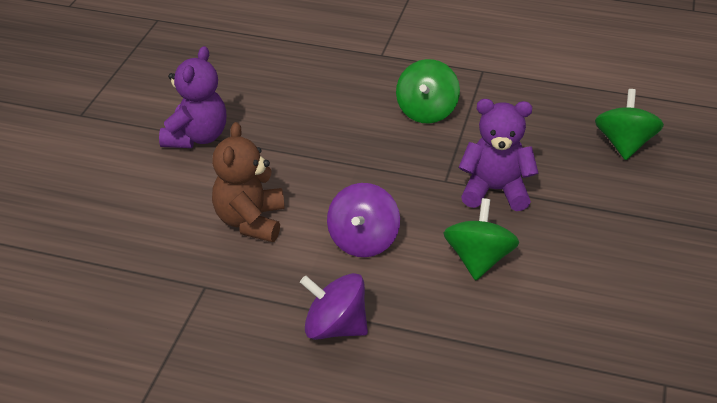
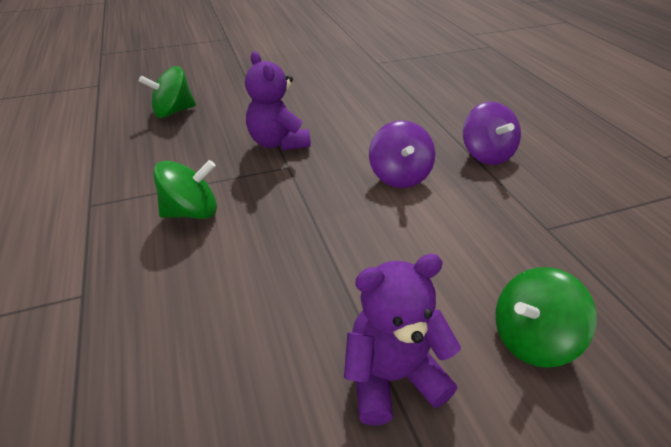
camera: 125 degrees left, 0 degrees up
brown teddy bear [212,122,284,242] -> none
purple spinning top [327,183,400,257] -> purple spinning top turned 105 degrees clockwise [369,120,435,188]
green spinning top [444,198,519,280] -> green spinning top moved to [495,267,597,368]

